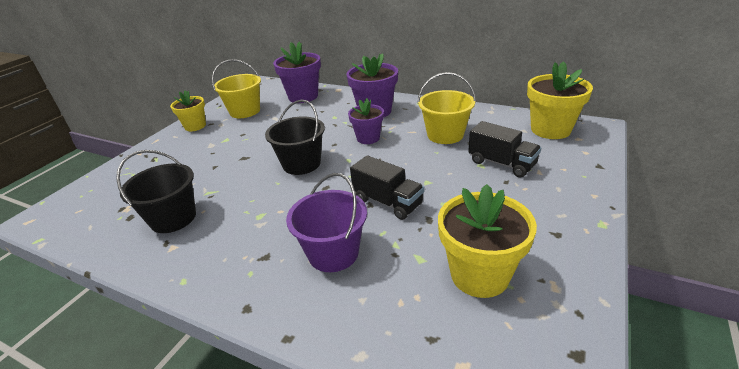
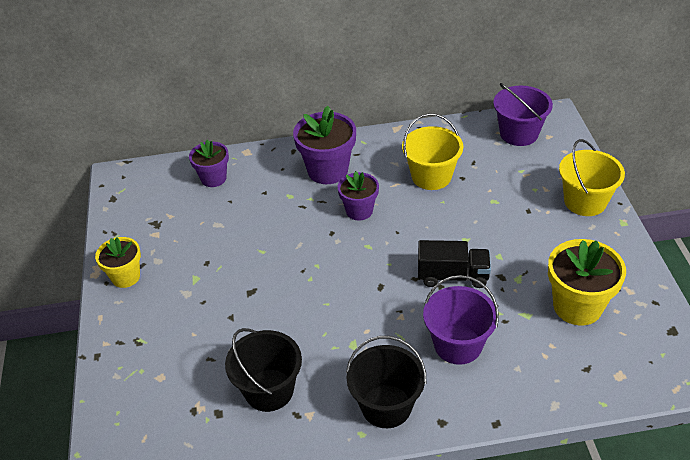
camera: 35 degrees left, 10 degrees up
yellow bucket [212,59,261,118] -> yellow bucket moved to [559,139,625,216]
black bucket [265,100,325,175] -> black bucket moved to [346,336,426,428]
purple flower pot [273,41,321,103] -> purple flower pot [189,140,229,187], size x0.63
black truck [468,121,541,177] -> none
yellow flower pot [527,61,593,139] -> purple bucket [493,83,553,146]

